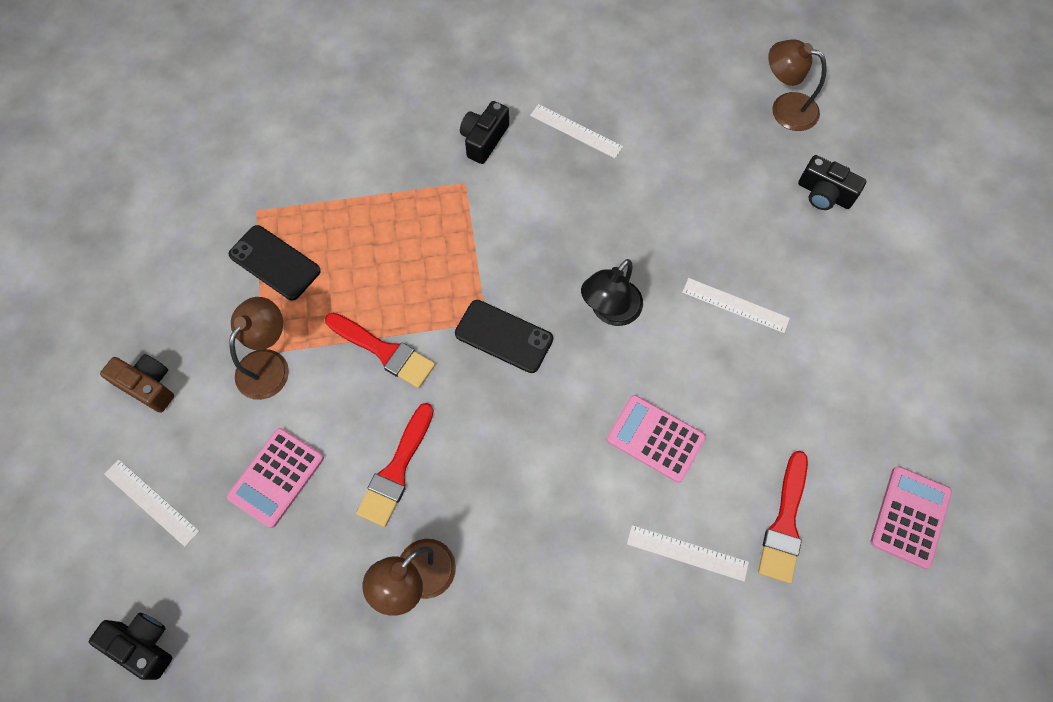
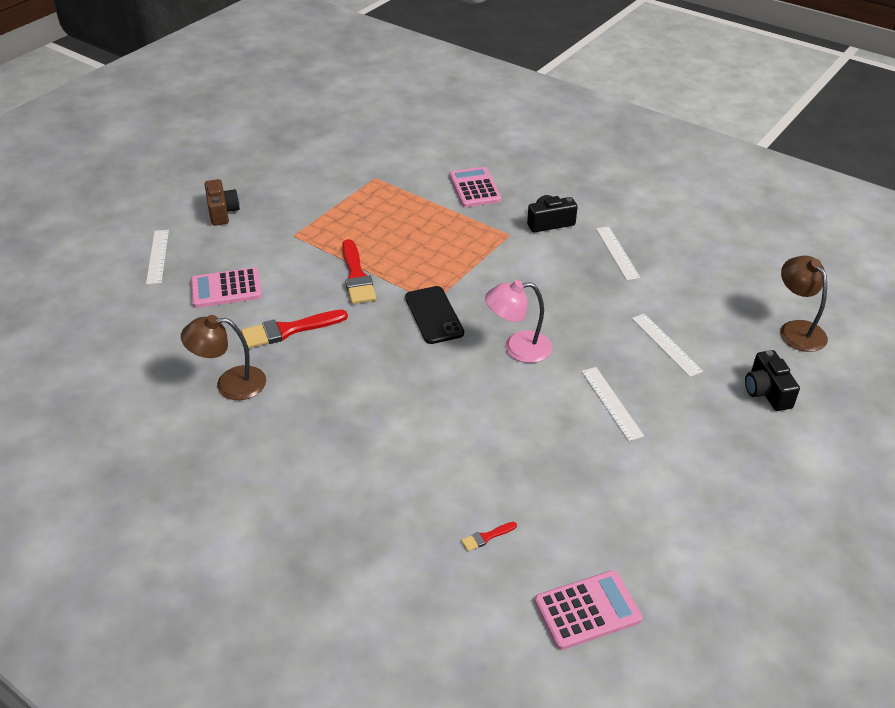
camera: 45 degrees right, 25 degrees down
black camera [89,613,172,680] -> none
black phone [229,225,321,300] -> none
brown lamp [229,297,289,400] -> none
black lamp [581,259,643,326] -> pink lamp [485,280,552,363]
pink calculator [607,395,706,483] -> pink calculator moved to [449,167,502,207]
white ruler [627,525,749,581] -> white ruler moved to [632,313,703,377]
red brush [758,451,808,583] -> red brush [461,522,517,551], size x0.45

